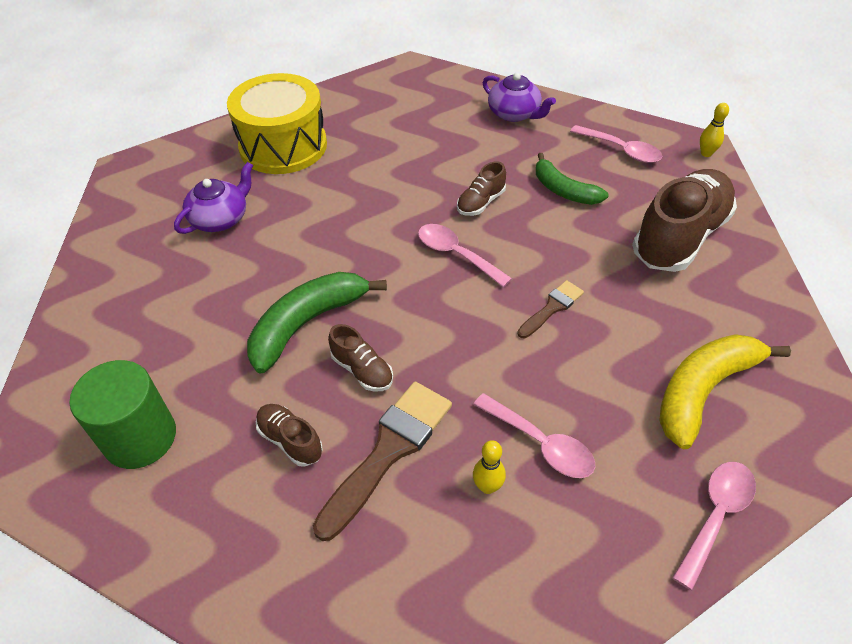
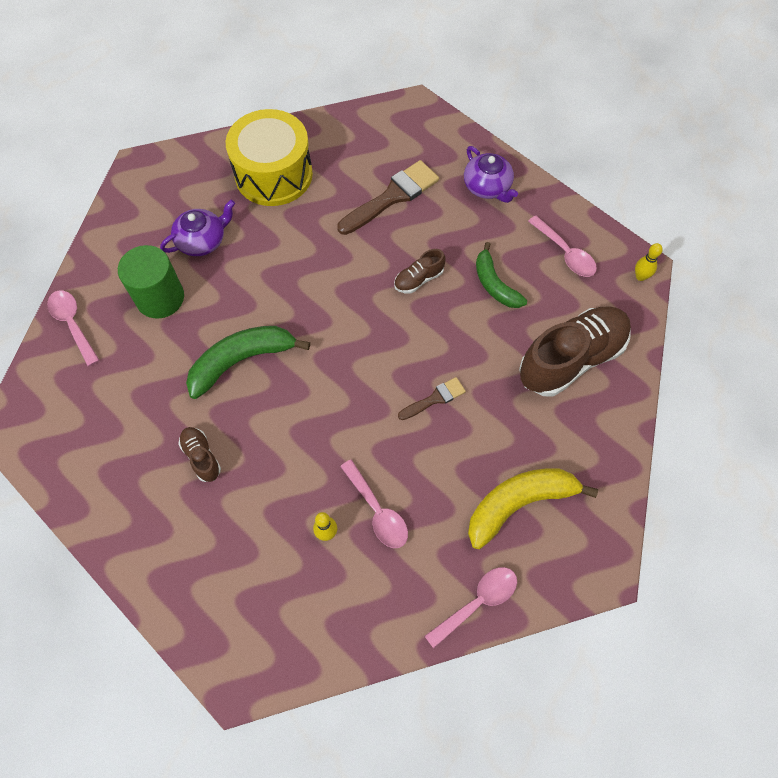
camera: 15 degrees right, 15 degrees up
green cylinder [69,360,176,469] -> green cylinder moved to [118,245,184,319]
brown brush [313,382,452,541] -> brown brush moved to [337,160,439,235]
brown shoe [328,324,393,391] -> none
pink spoon [418,224,512,287] -> pink spoon moved to [47,290,100,366]

